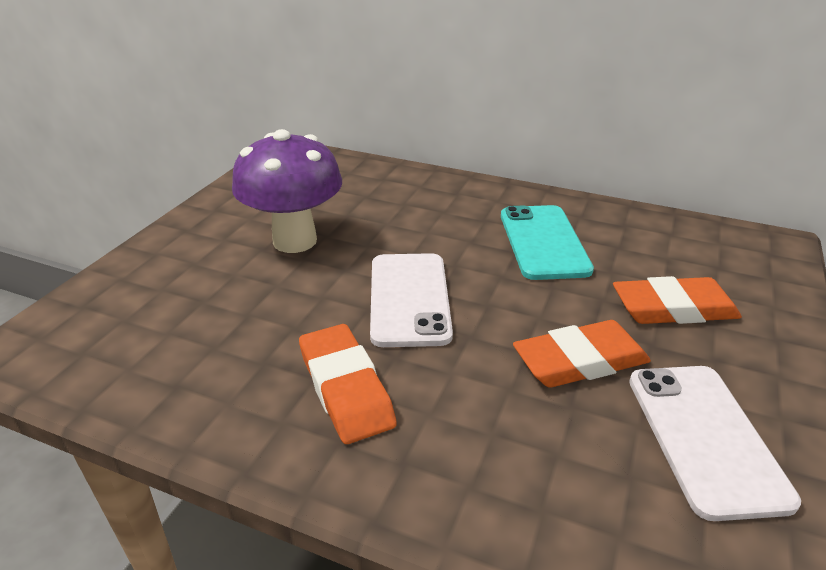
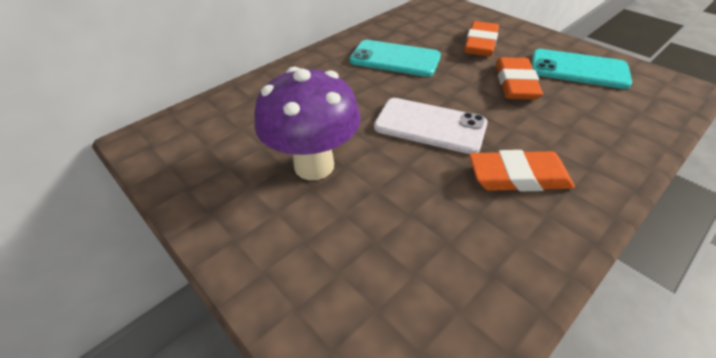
camera: 65 degrees left, 10 degrees up
white phone [629,366,801,521] -> turquoise phone [532,49,632,89]

